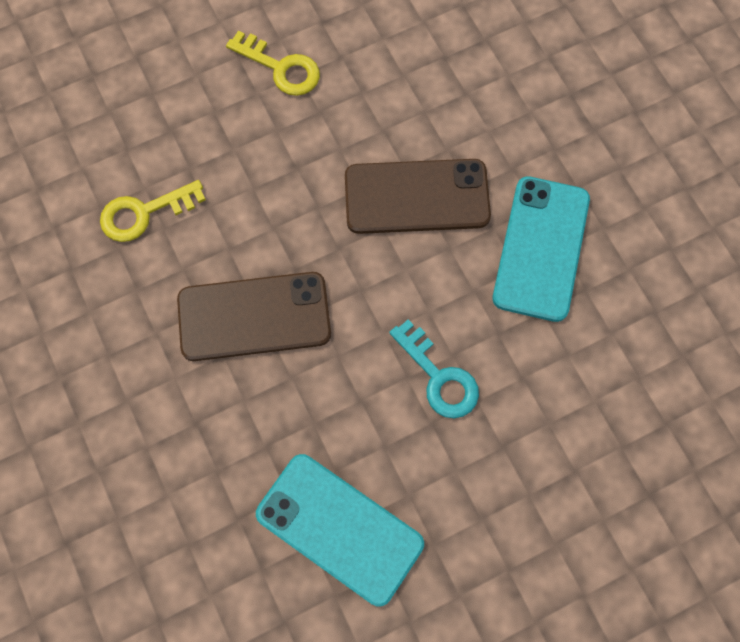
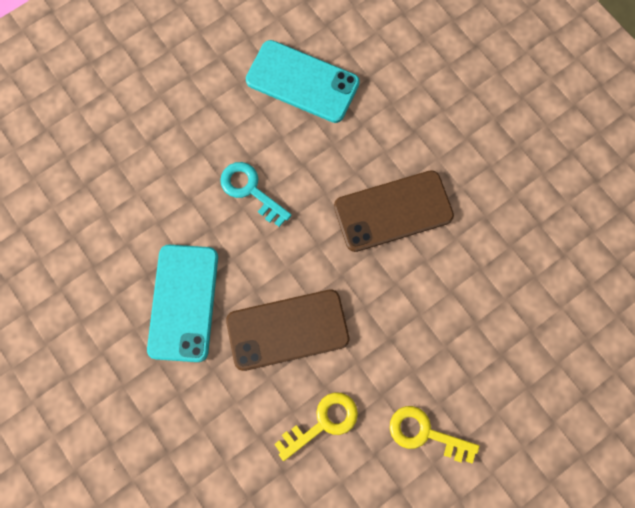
camera: 170 degrees right, 5 degrees up
yellow key [100,180,206,242] -> yellow key moved to [274,392,358,461]

